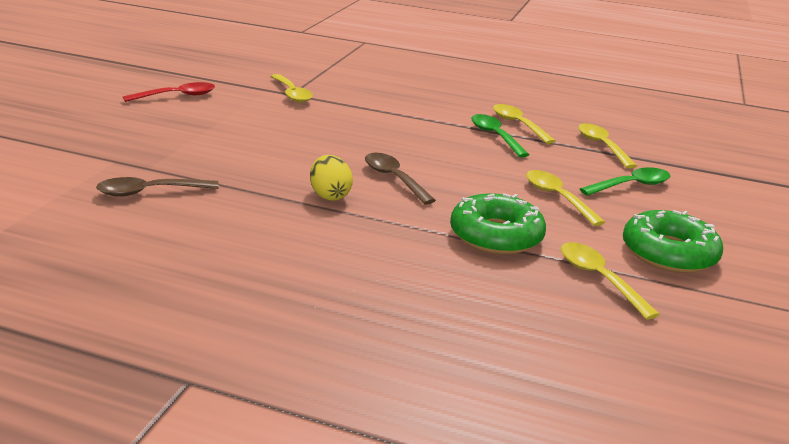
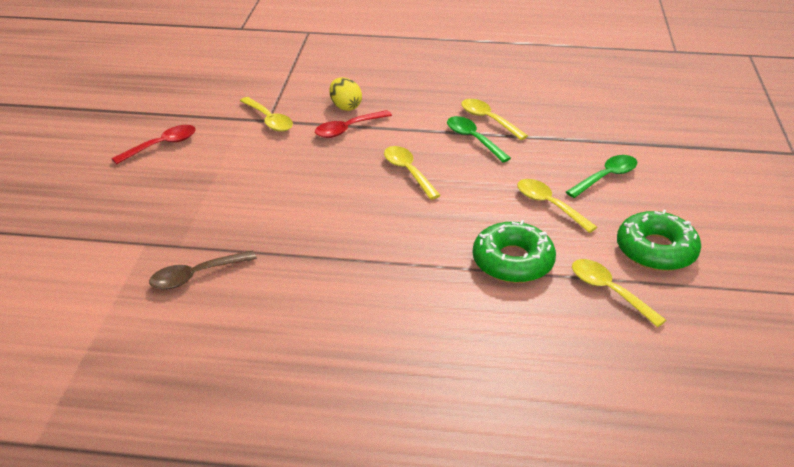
camera: 10 degrees left, 10 degrees up
yellow egg [310,155,353,201] -> yellow egg moved to [329,77,362,111]
brown spoon [365,153,436,204] -> none
yellow spoon [578,123,637,169] -> yellow spoon moved to [384,146,441,200]
none -> red spoon [315,110,392,138]

